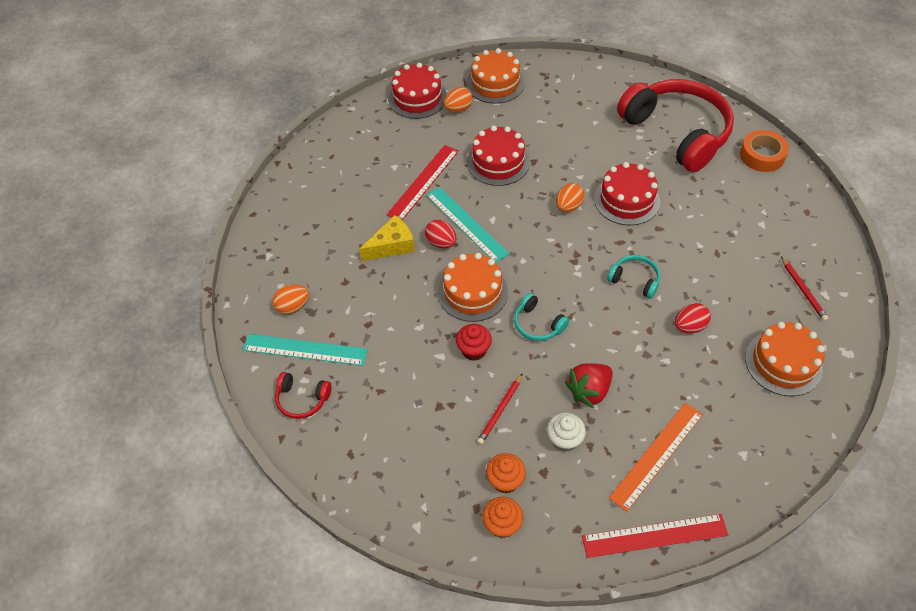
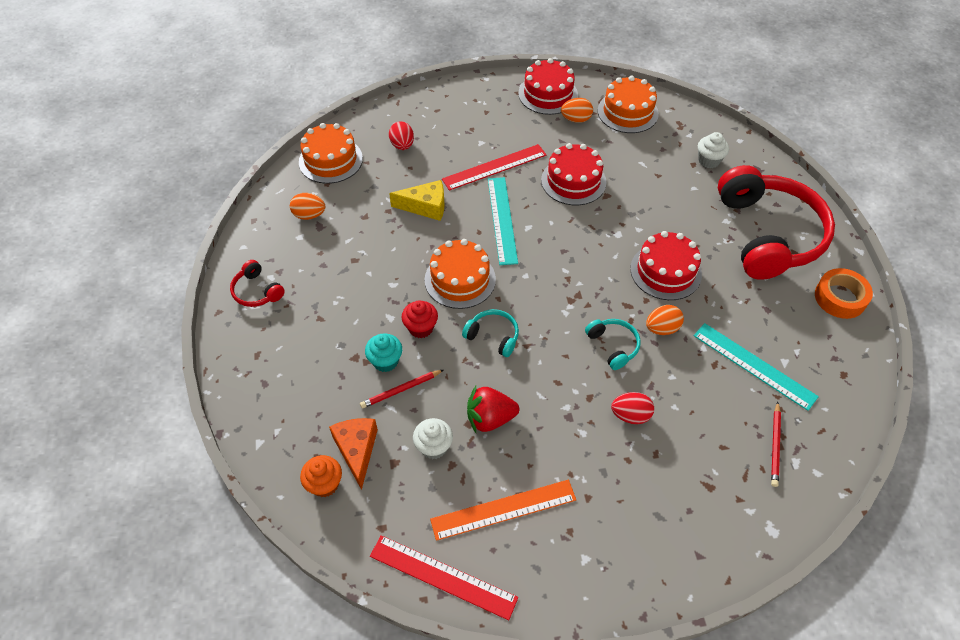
camera: 30 degrees right, 0 degrees up
turquoise ruler [243,334,368,366] -> turquoise ruler moved to [694,323,819,411]
red egg [425,220,456,248] -> red egg moved to [389,121,414,150]
orange cupcake [486,453,526,493] -> orange cheese [329,418,378,490]
turquoise headphones [514,293,569,341] -> turquoise headphones turned 135 degrees clockwise [462,309,519,357]
orange egg [556,183,584,212] -> orange egg moved to [646,305,684,335]
orange cake [745,322,825,396] -> orange cake moved to [299,123,363,184]
none -> turquoise cupcake [365,334,402,372]
none -> white cupcake [698,132,729,168]

